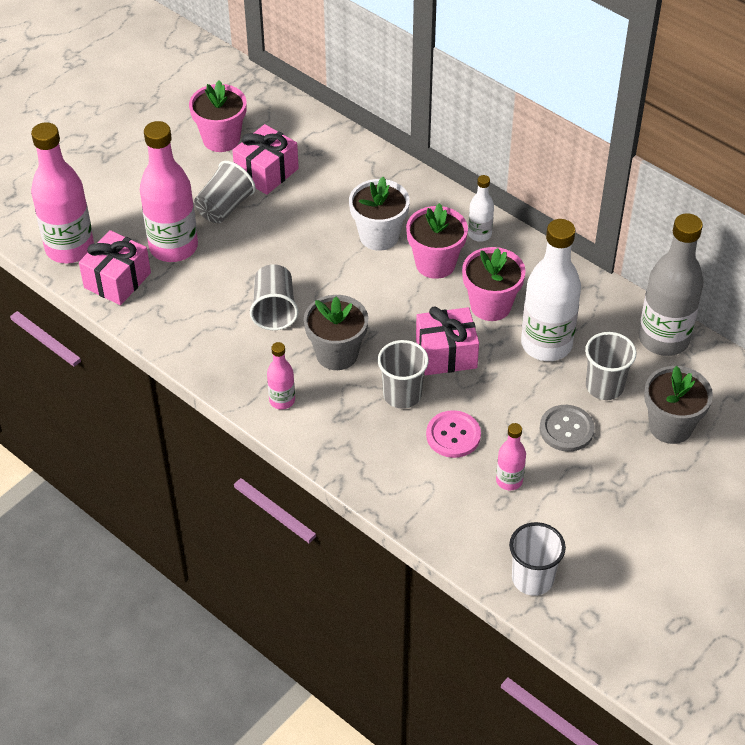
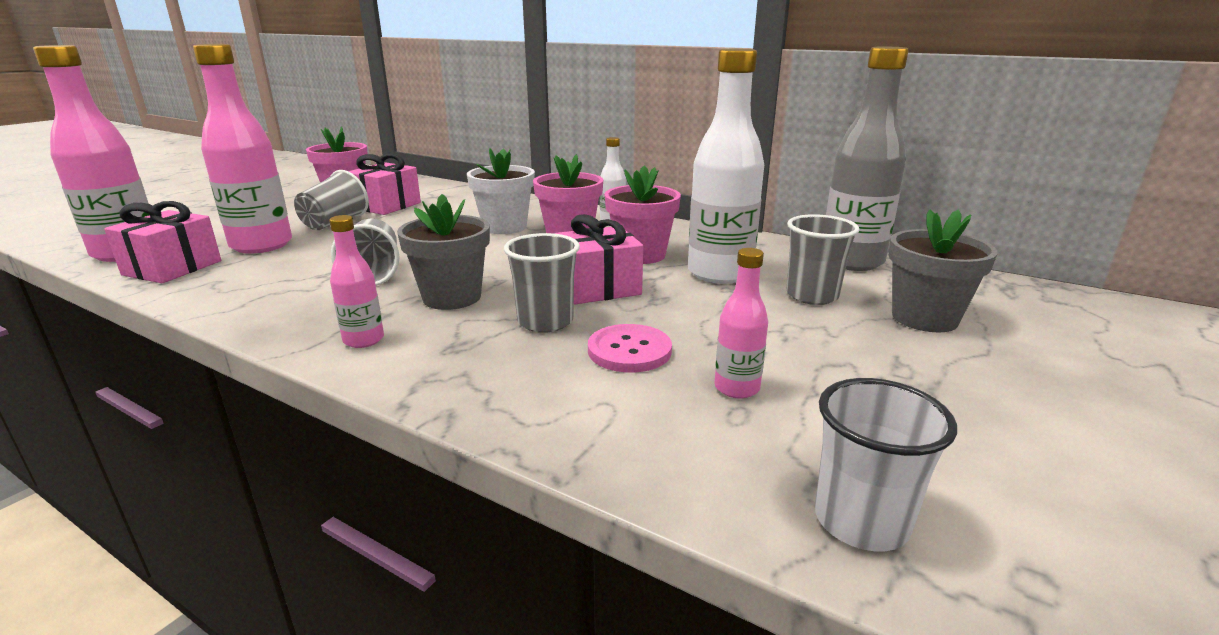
camera: 10 degrees left, 25 degrees down
grey button [540,405,595,452] -> none

